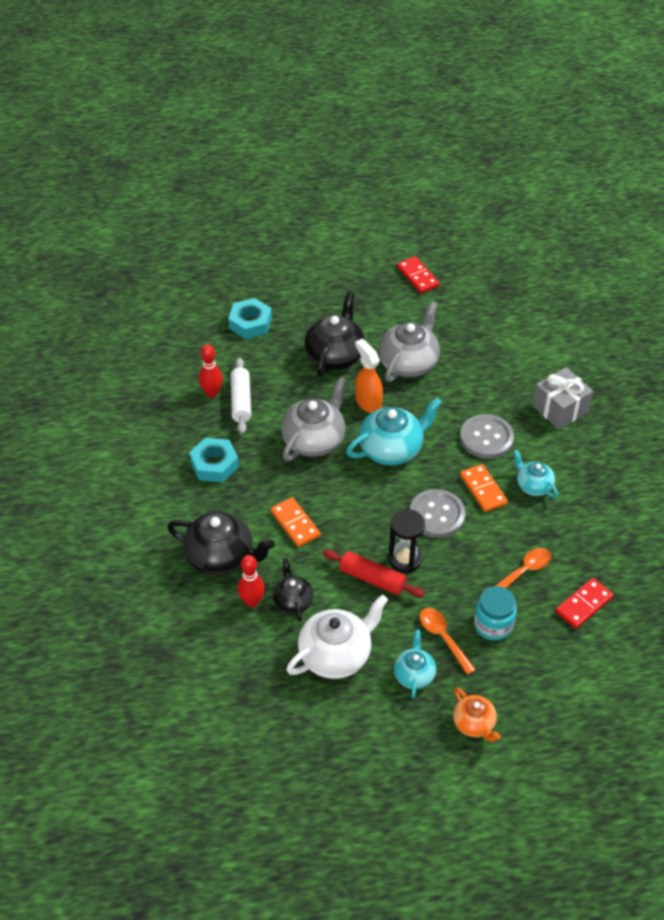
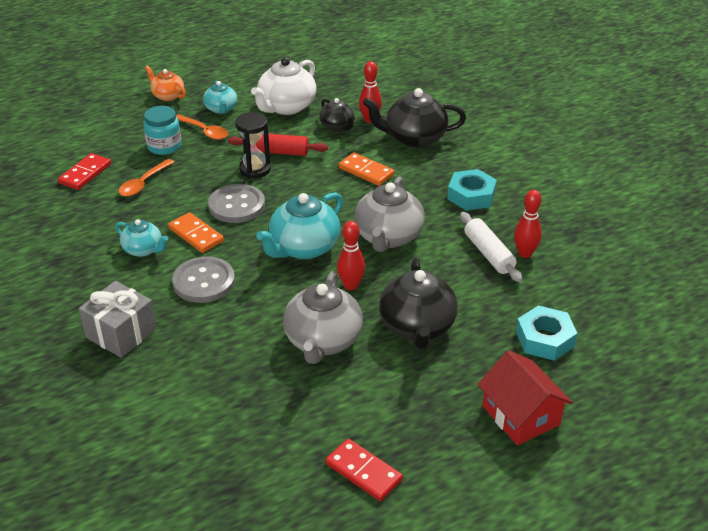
camera: 160 degrees right, 10 degrees down
orange spray bottle [355,339,383,413] -> red bowling pin [337,221,365,290]
none -> red house [477,351,573,445]

